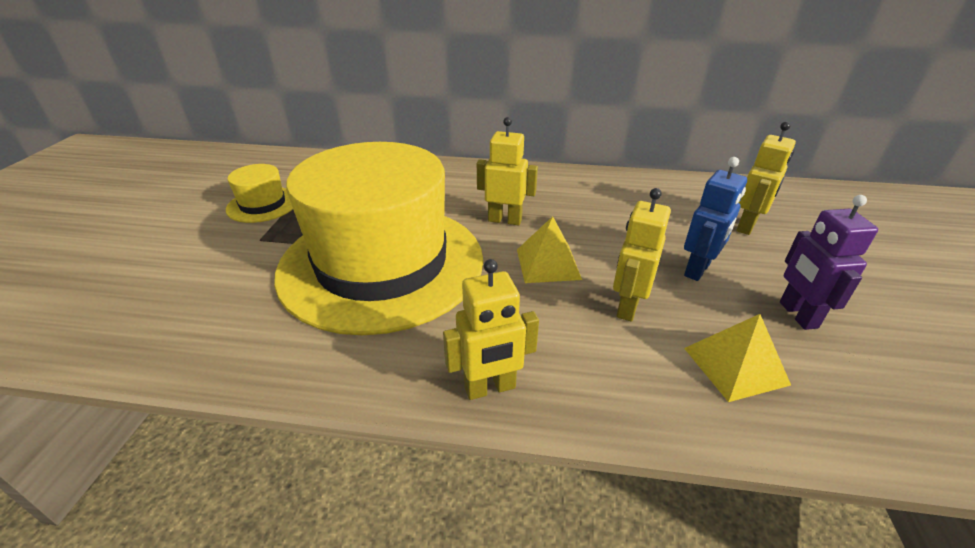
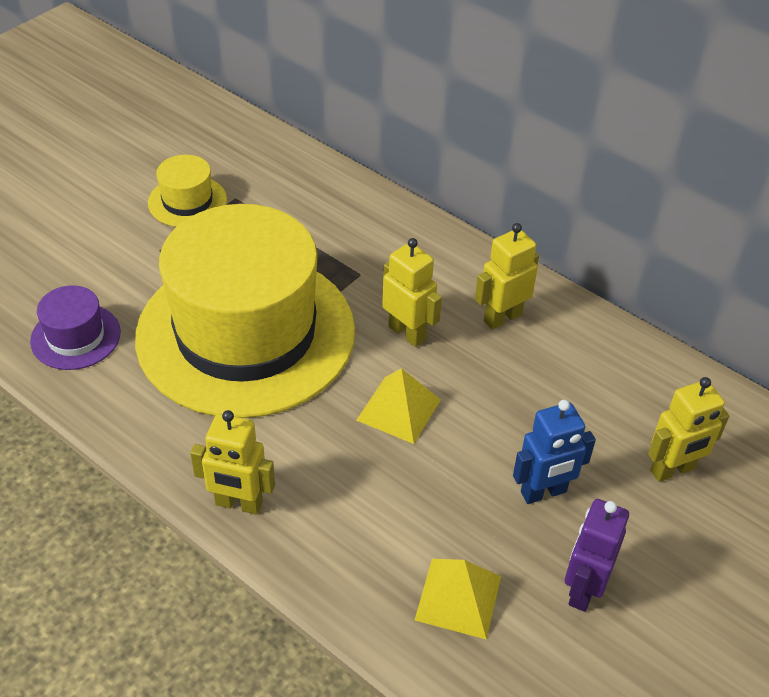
camera: 30 degrees right, 10 degrees up
yellow robot [613,188,671,322] -> yellow robot moved to [475,223,539,330]
none -> purple hat [30,285,121,370]

